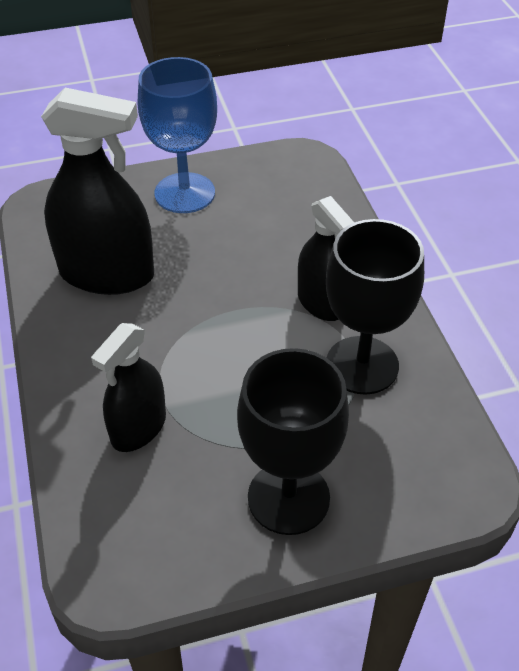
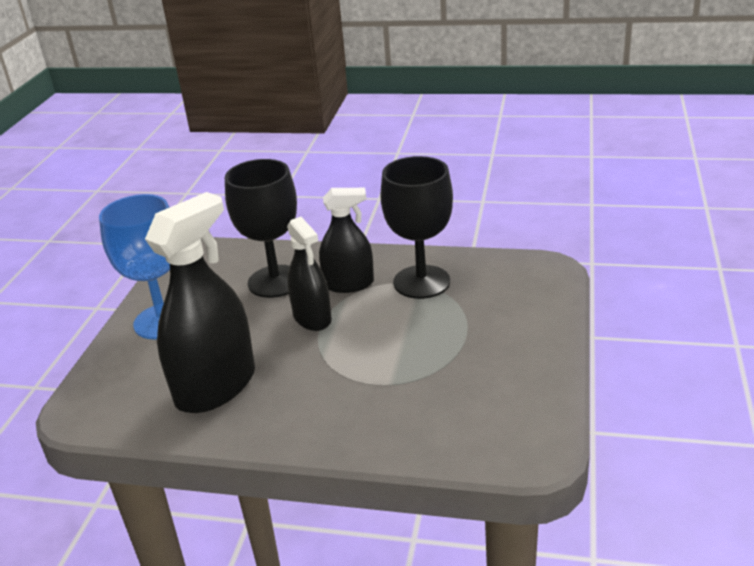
camera: 60 degrees left, 15 degrees down
black spray bottle [91,323,166,452] -> black spray bottle moved to [287,217,332,331]
black goblet [237,348,349,535] -> black goblet moved to [225,159,297,298]

